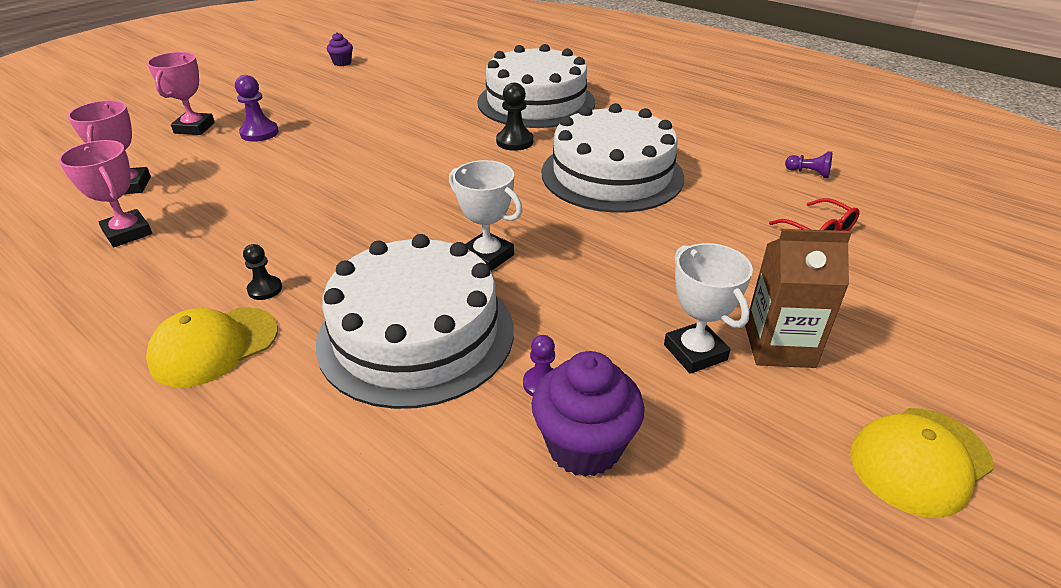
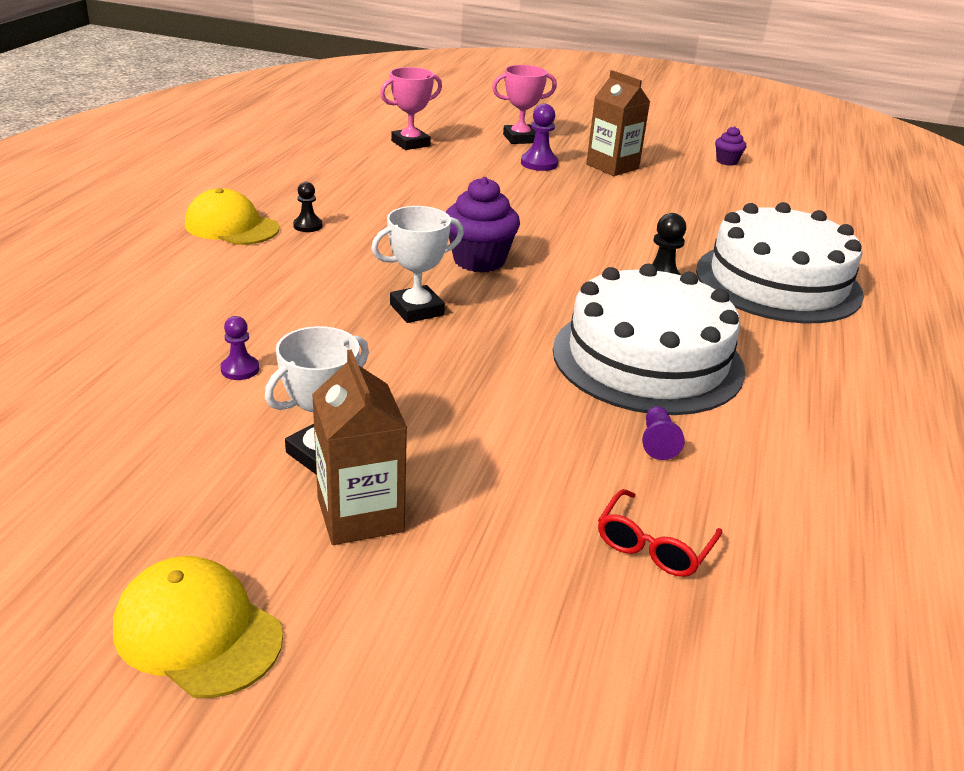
camera: 65 degrees right, 5 degrees down
pink trophy [59,140,152,247] -> none
white cake [316,234,514,409] -> none
white trophy [449,160,522,271] -> white trophy turned 45 degrees clockwise [371,206,464,323]
purple cupcake [532,351,645,477] -> purple cupcake moved to [446,177,520,273]
purple pawn [785,151,832,178] -> purple pawn moved to [642,406,685,460]
none -> brown carton [586,70,650,176]

